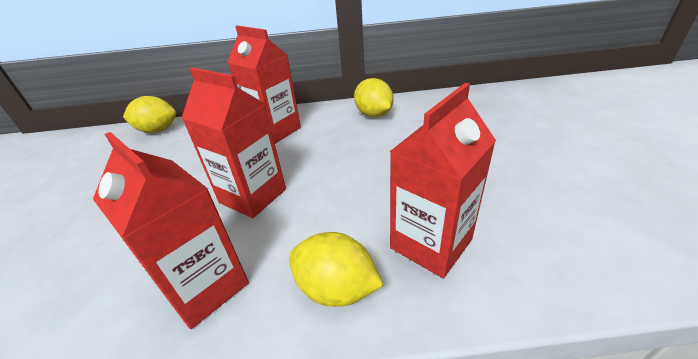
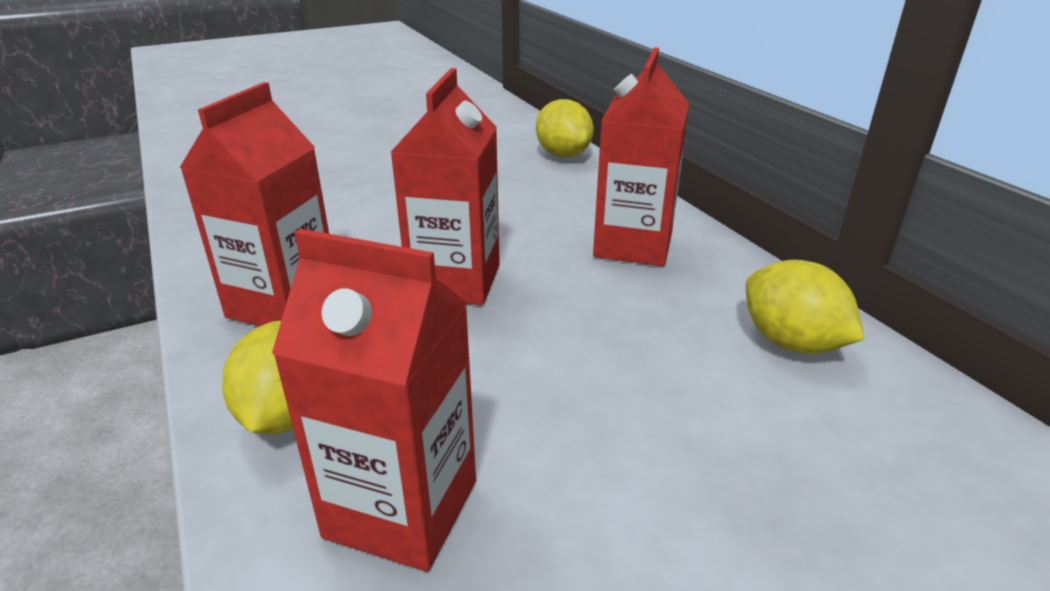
camera: 65 degrees right, 5 degrees down
yellow lemon [354,78,394,117] -> yellow lemon turned 75 degrees counterclockwise [746,260,864,354]

